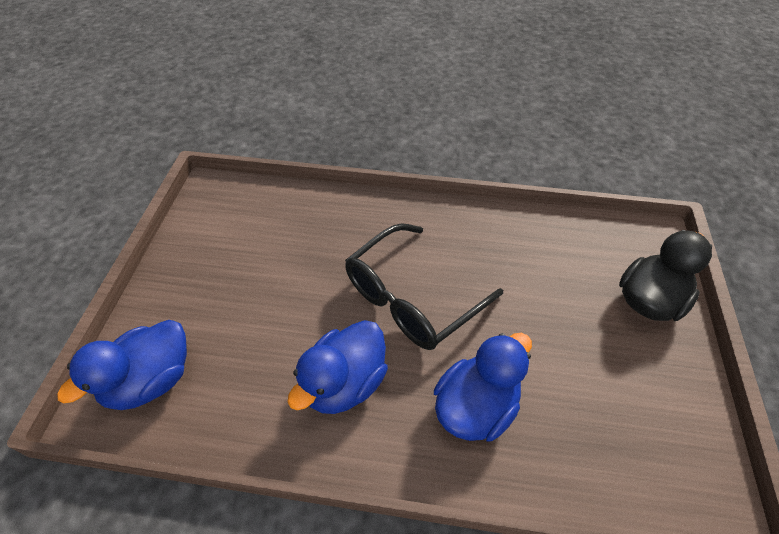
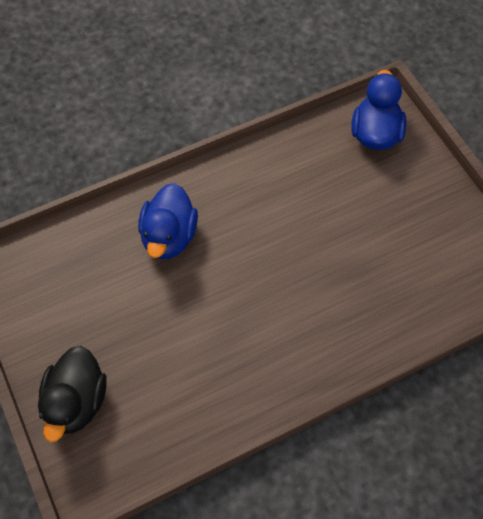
camera: 145 degrees right, 10 degrees up
blue duck [287,320,388,414] -> none
black glasses [345,223,503,350] -> none

